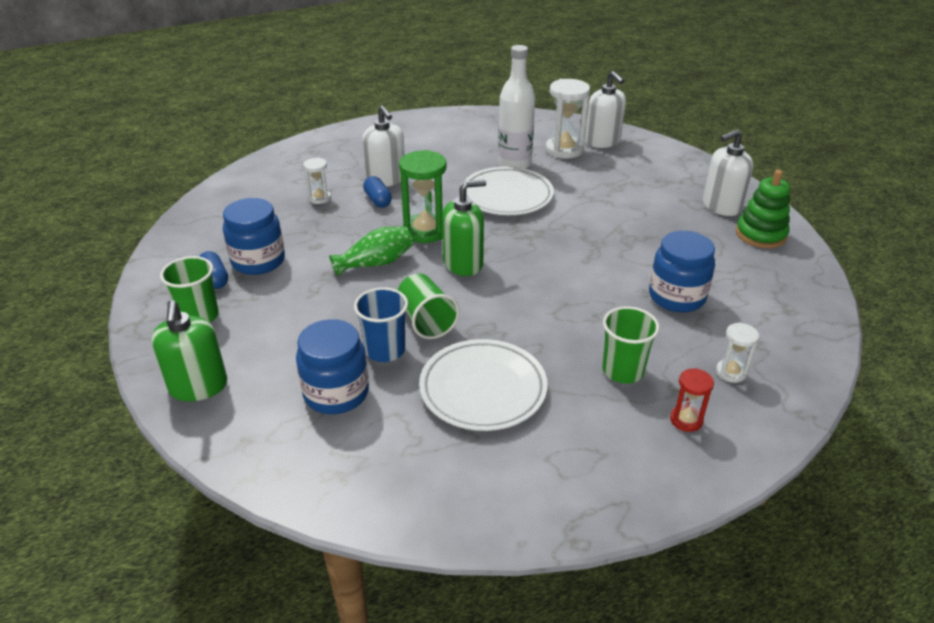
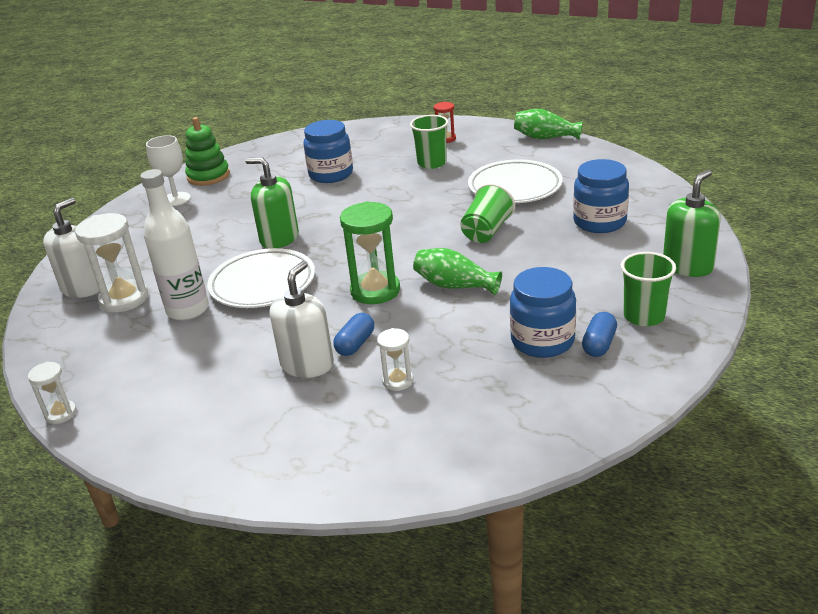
camera: 125 degrees left, 5 degrees down
blue cup [354,287,408,362] -> none
green soap dispenser [442,180,486,276] -> green soap dispenser moved to [245,158,299,249]
white soap dispenser [703,129,753,216] -> white goblet [146,135,191,206]
white hourglass [716,322,759,383] -> white hourglass moved to [28,362,77,424]
none -> green vase [514,109,583,140]

